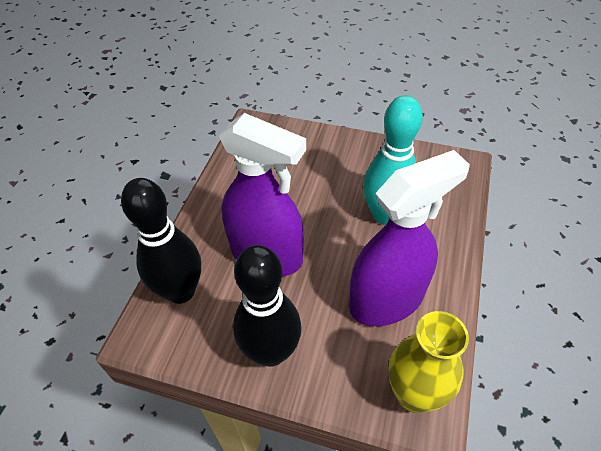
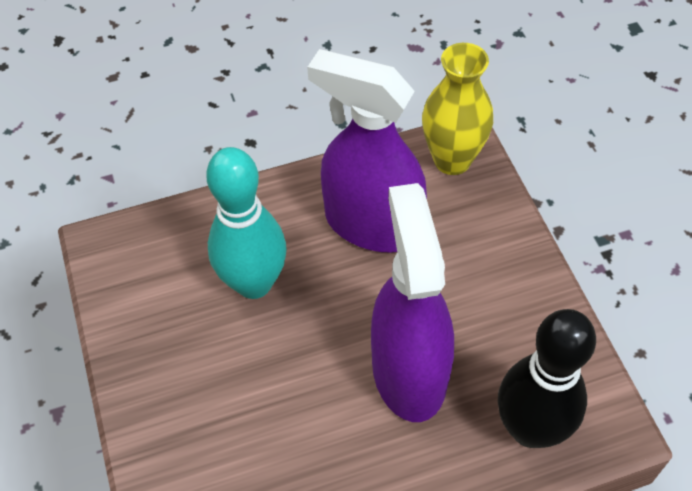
camera: 125 degrees left, 5 degrees up
black bowling pin [233,245,302,367] -> none

